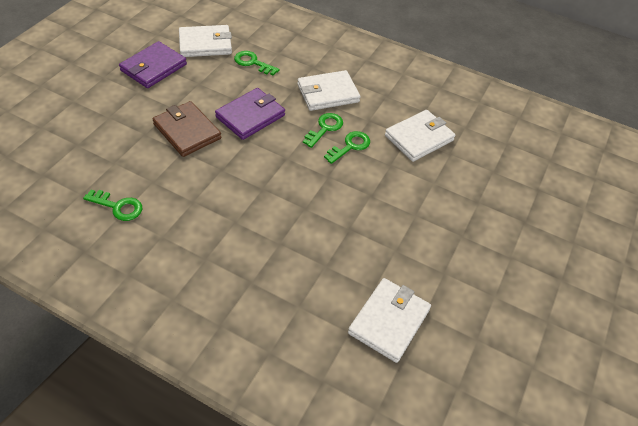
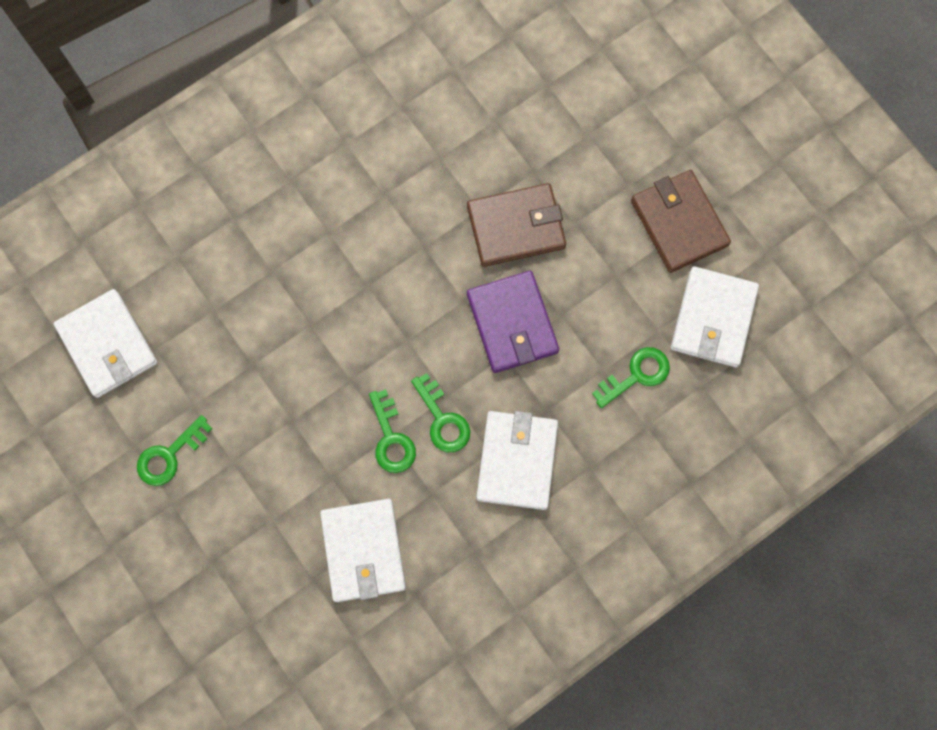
camera: 120 degrees right, 25 degrees up
green key [83,190,142,221] -> green key moved to [137,415,213,486]
purple wallet [119,41,187,88] -> brown wallet [631,170,731,273]

